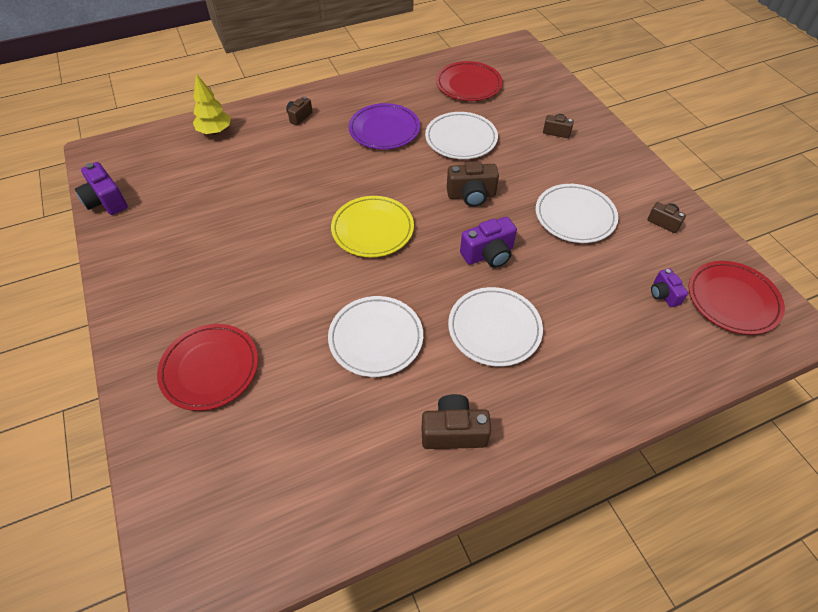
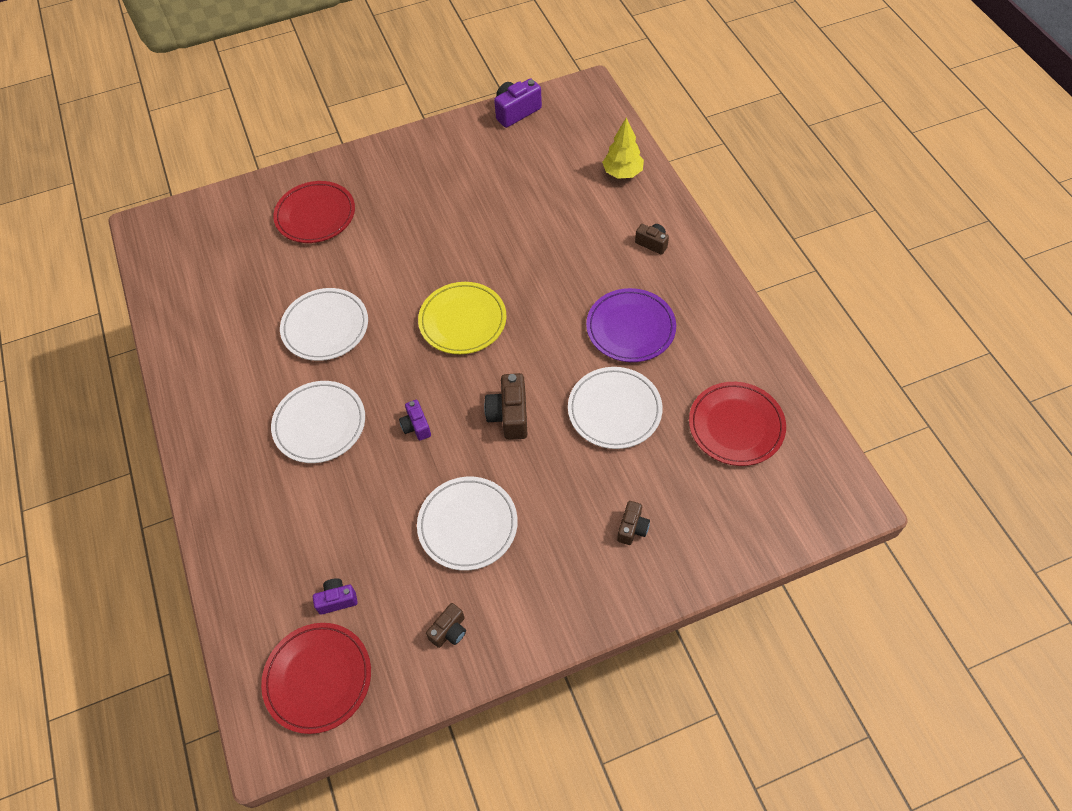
camera: 95 degrees right, 5 degrees up
brown camera [422,394,491,449] -> none
purple camera [460,217,517,268] -> purple camera [399,400,431,441], size x0.61

